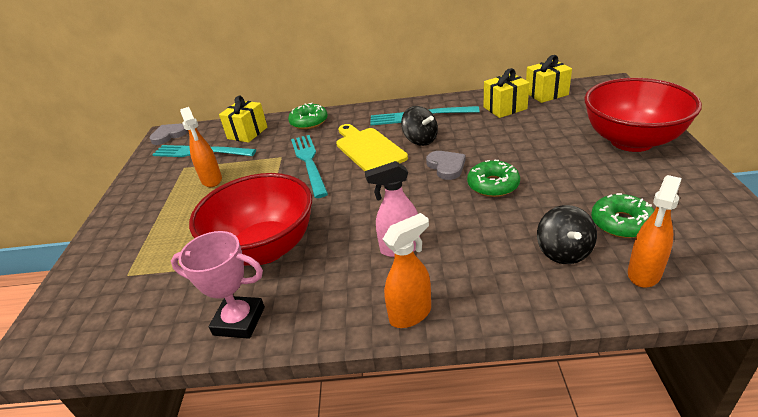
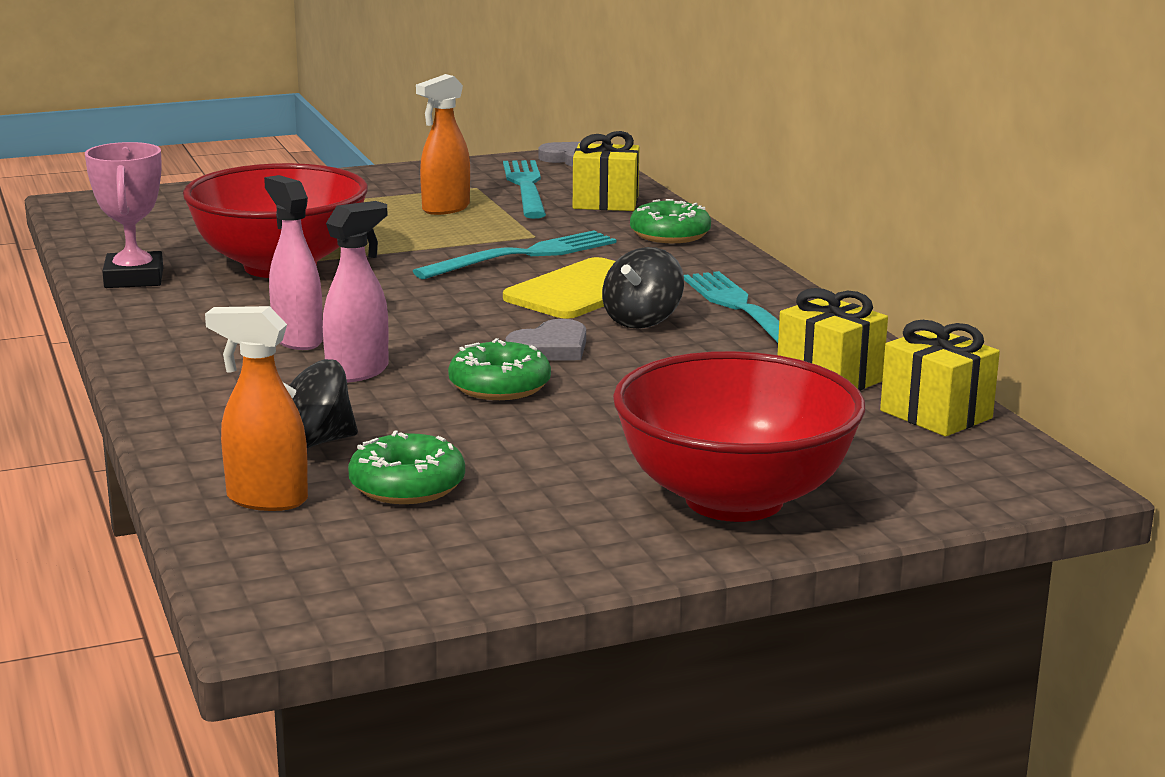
camera: 65 degrees right, 15 degrees down
orange spray bottle [383,213,431,328] -> none
none -> pink spray bottle [323,201,388,383]

